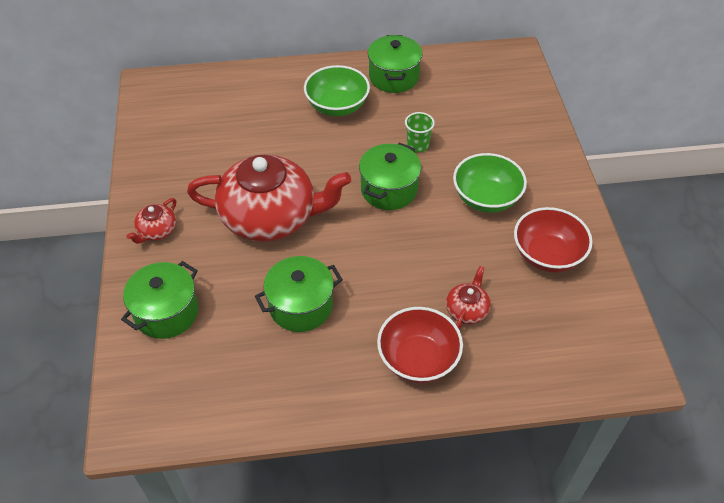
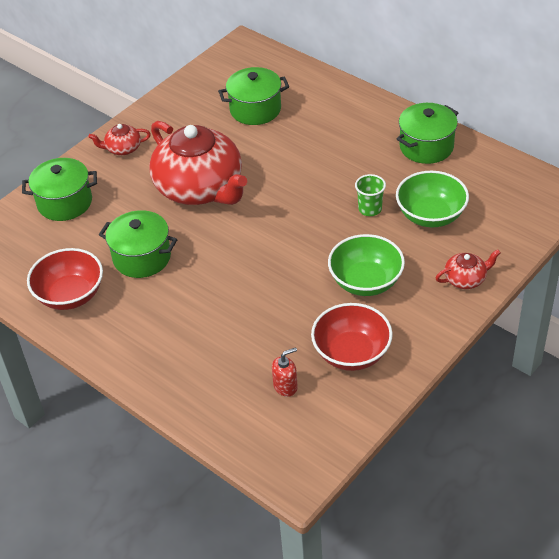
camera: 50 degrees right, 5 degrees down
green bowl [304,65,370,116] -> green bowl moved to [396,171,469,227]
green pot [359,143,421,210] -> green pot moved to [218,67,289,125]
red bowl [377,307,463,383] -> red bowl moved to [27,248,103,310]
red teapot [446,266,491,330] -> red teapot moved to [435,249,501,289]
none -> red soap dispenser [272,347,298,397]

